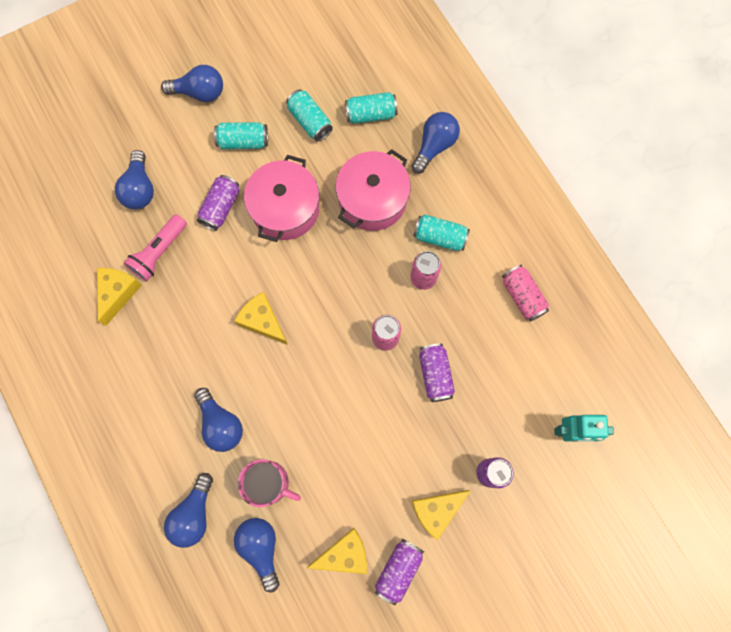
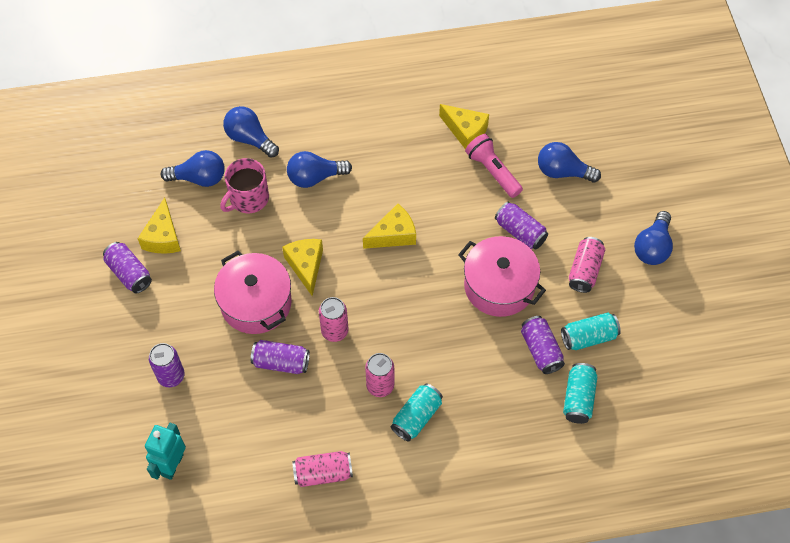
camera: 110 degrees right, 15 degrees down
turquoise can [214,122,268,149] -> pink can [569,237,605,293]
pink pot [336,149,411,231] -> pink pot moved to [214,251,292,334]
blue light bulb [411,112,460,174] -> none
yellow cheese [412,490,470,540] -> yellow cheese moved to [282,239,323,296]
none -> purple can [521,316,565,374]

